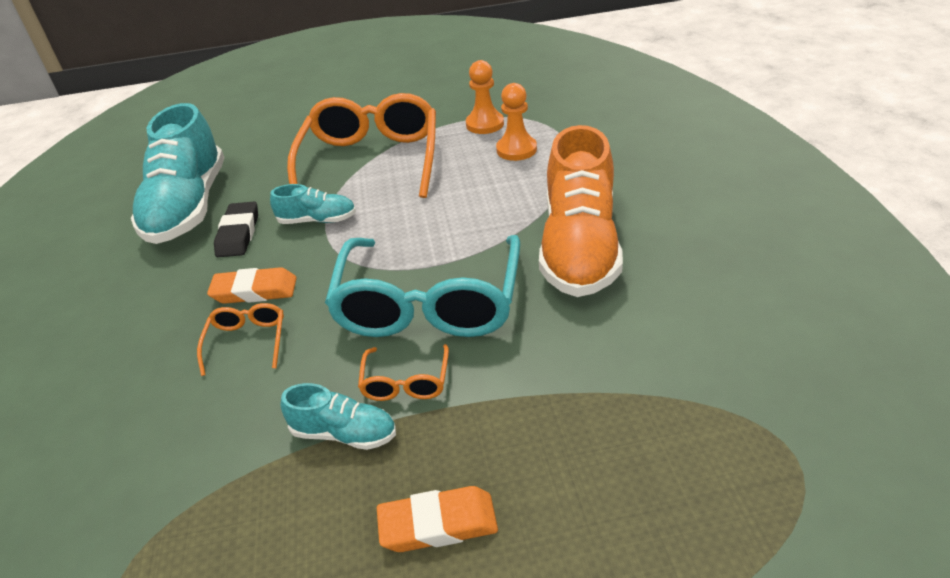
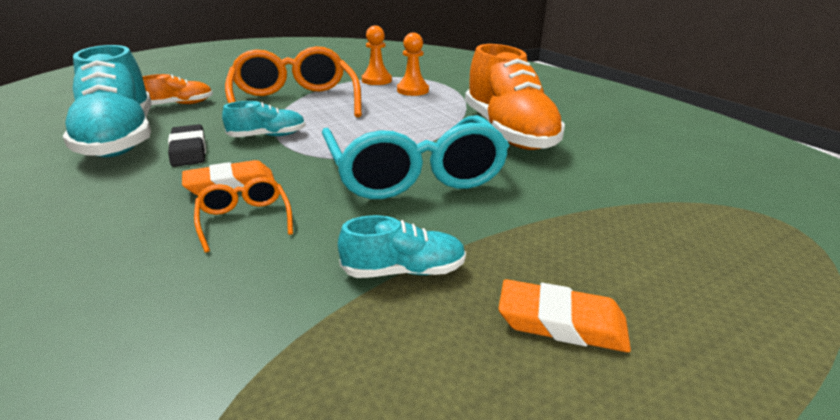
camera: 25 degrees left, 10 degrees down
orange glasses [358,344,449,401] -> none
orange eraser [377,486,498,552] -> orange eraser turned 45 degrees clockwise [498,279,631,352]
none -> orange shoe [142,74,213,105]

